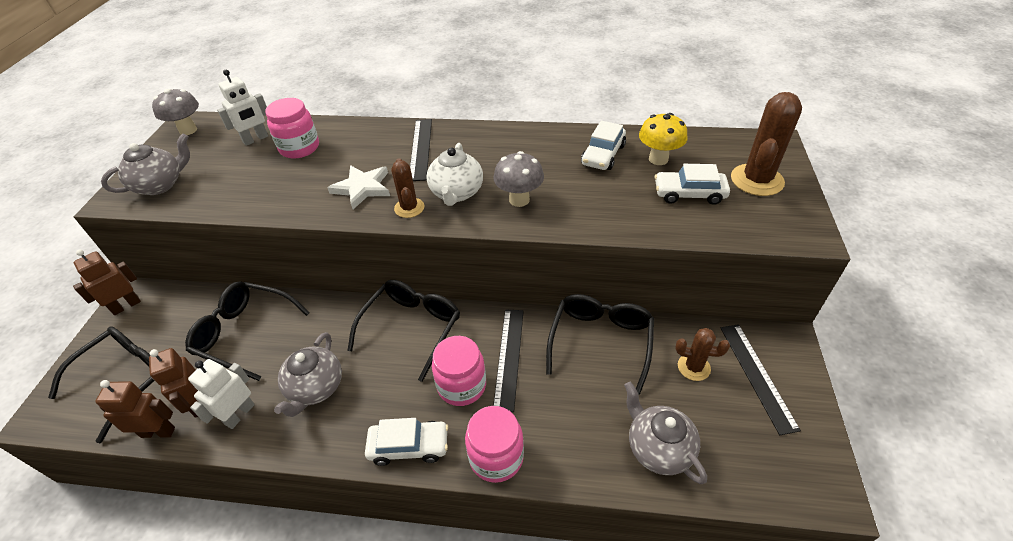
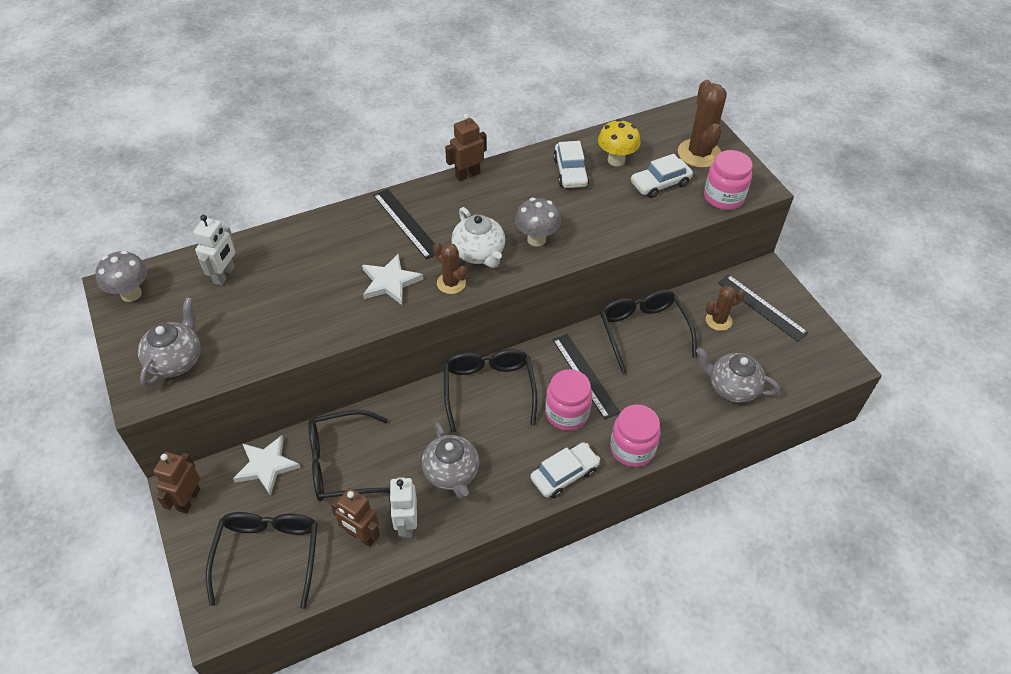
camera: 35 degrees left, 5 degrees up
brown robot [95,380,175,438] -> brown robot moved to [445,114,487,181]
pink jar [265,98,319,158] -> pink jar moved to [704,150,752,210]
none -> white star [233,435,301,496]

